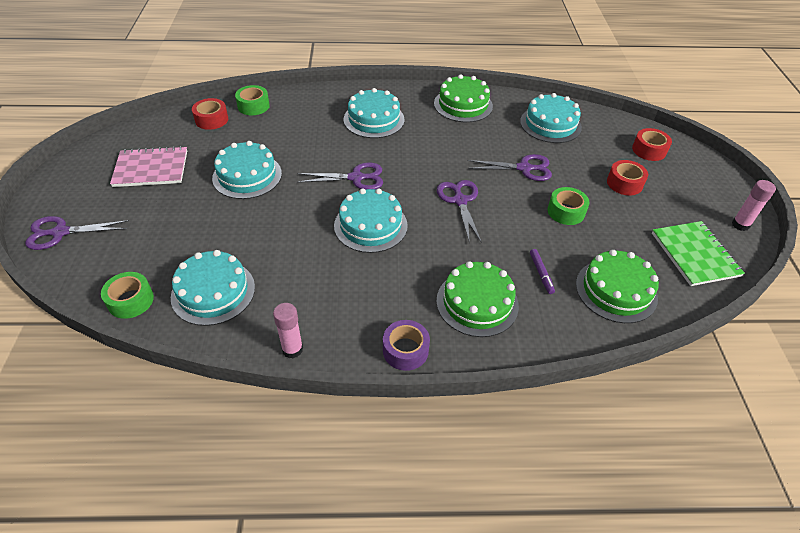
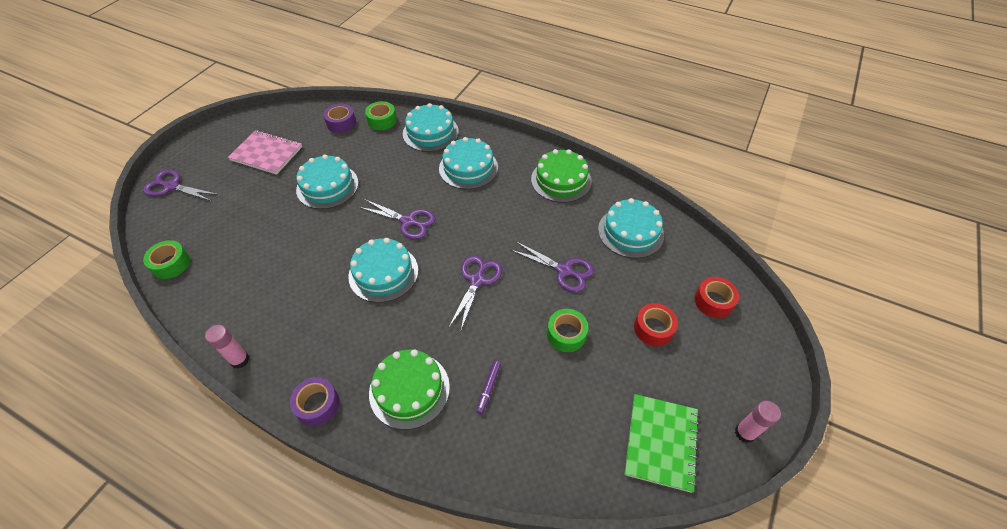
camera: 30 degrees right, 5 degrees up
turquoise cake [171,250,255,326] -> turquoise cake moved to [403,103,459,152]
red tape [192,98,228,130] -> purple tape [324,104,356,133]
green cake [576,249,659,323] -> none

